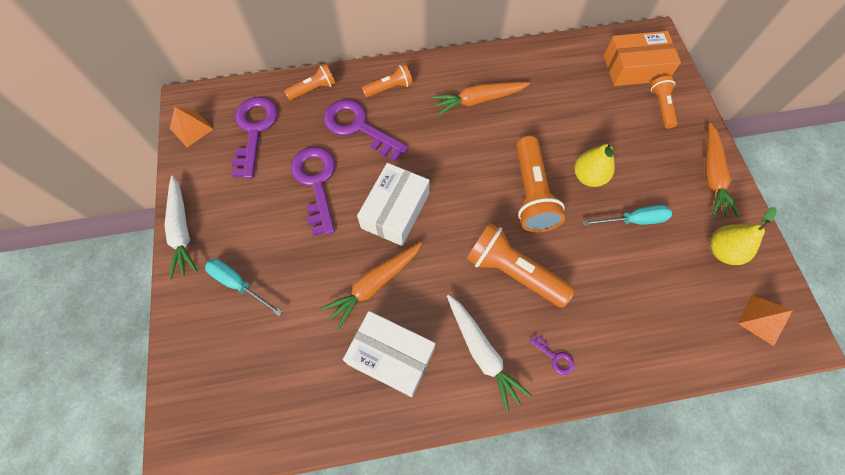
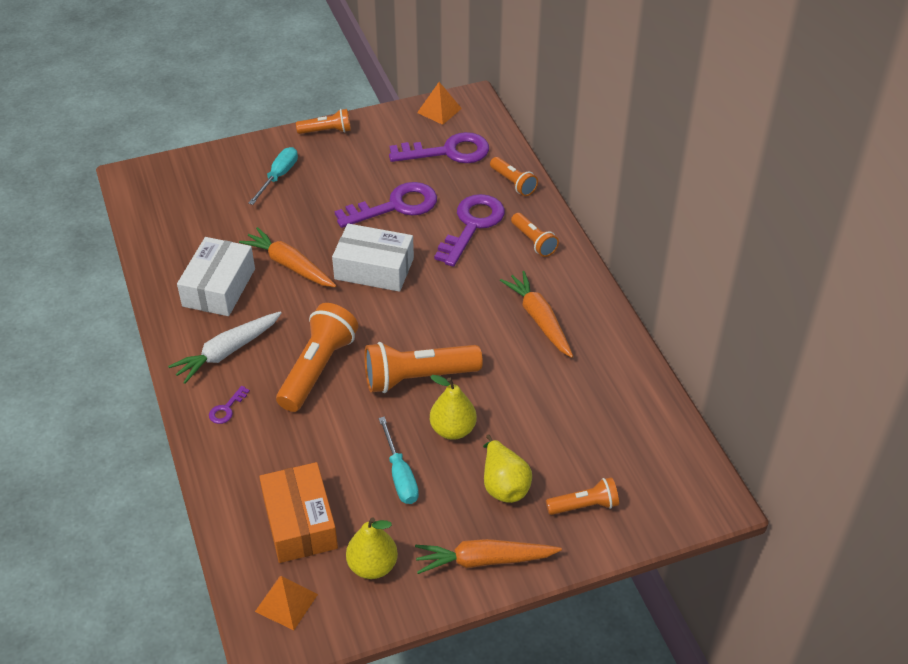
camera: 80 degrees right, 20 degrees down
white carrot [164,176,198,279] -> orange flashlight [296,109,351,134]
orange box [604,31,681,86] -> orange box moved to [259,462,338,563]
none -> yellow pear [483,435,532,503]

